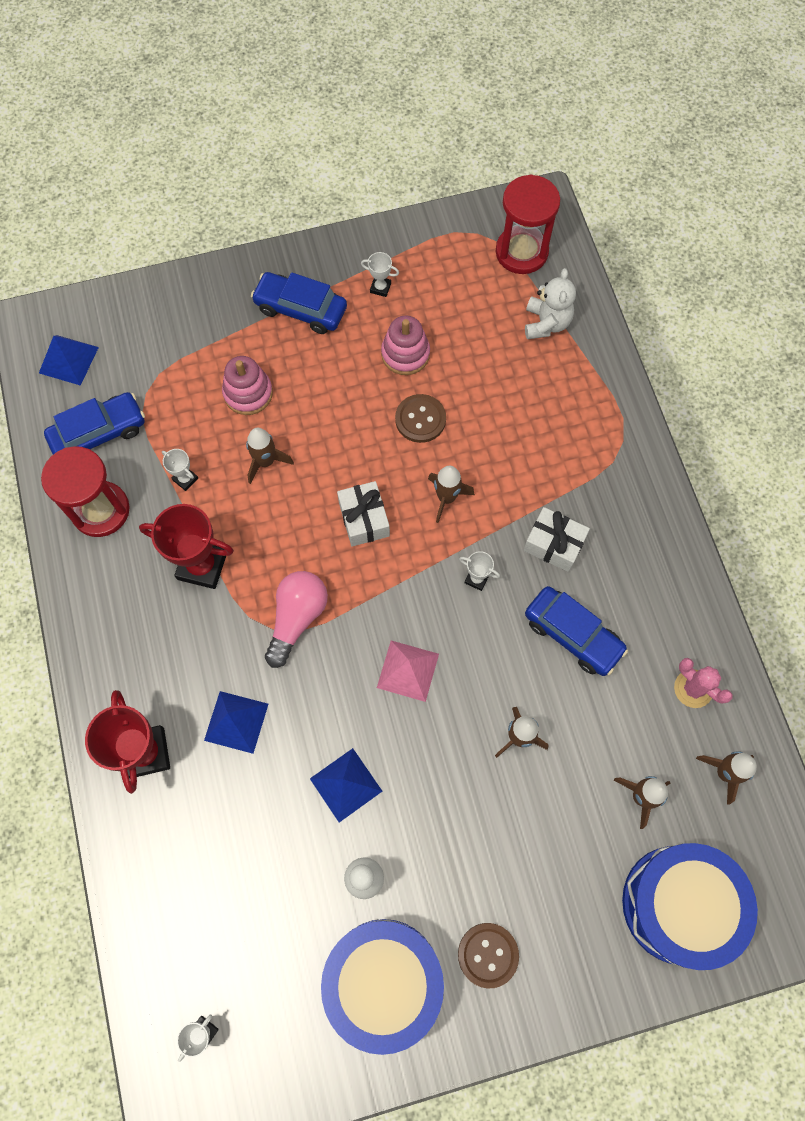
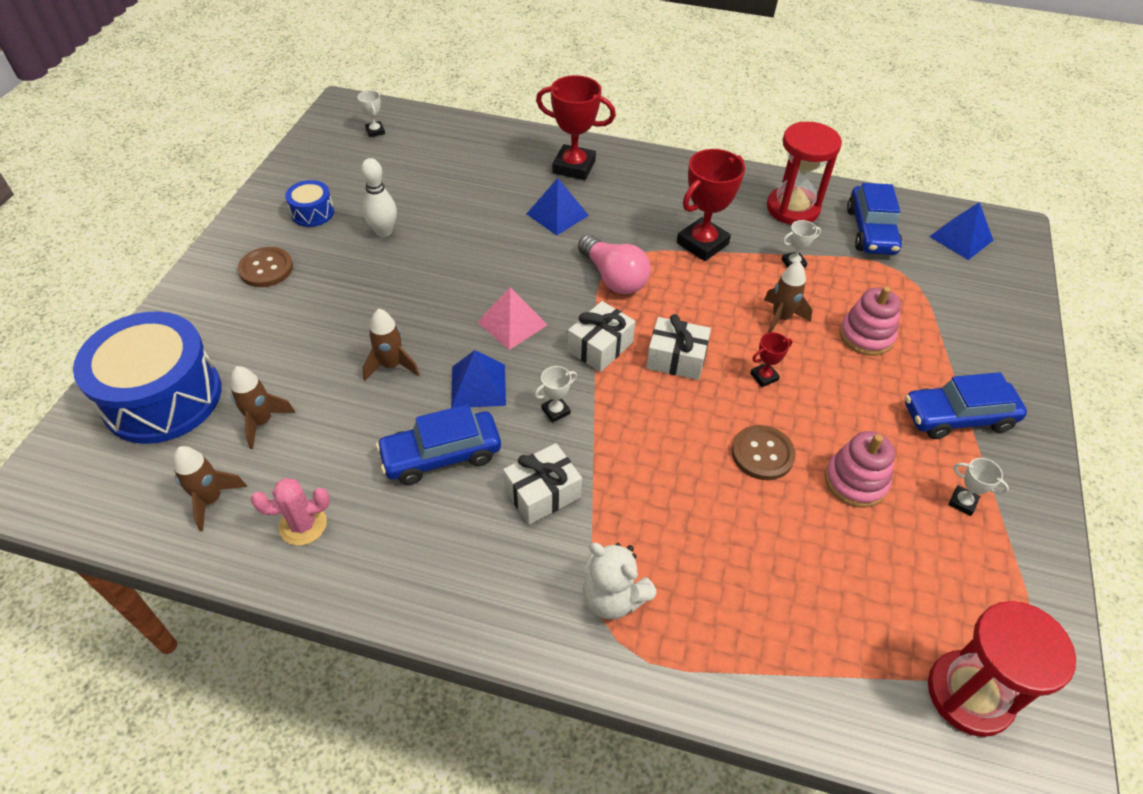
camera: 120 degrees right, 20 degrees down
blue car [251,272,347,334] -> blue car turned 150 degrees counterclockwise [905,372,1027,439]
blue pyramid [310,748,382,822] -> blue pyramid moved to [451,350,506,408]
blue drum [321,919,444,1055] -> blue drum [285,180,334,227], size x0.45
white trophy [361,252,399,297] -> white trophy turned 75 degrees clockwise [948,458,1009,516]
brown rocket [428,466,475,523] -> none
white teddy bear [525,268,576,339] -> white teddy bear moved to [583,543,657,620]
none -> white gift [568,301,635,372]
none -> red trophy [750,332,792,387]

